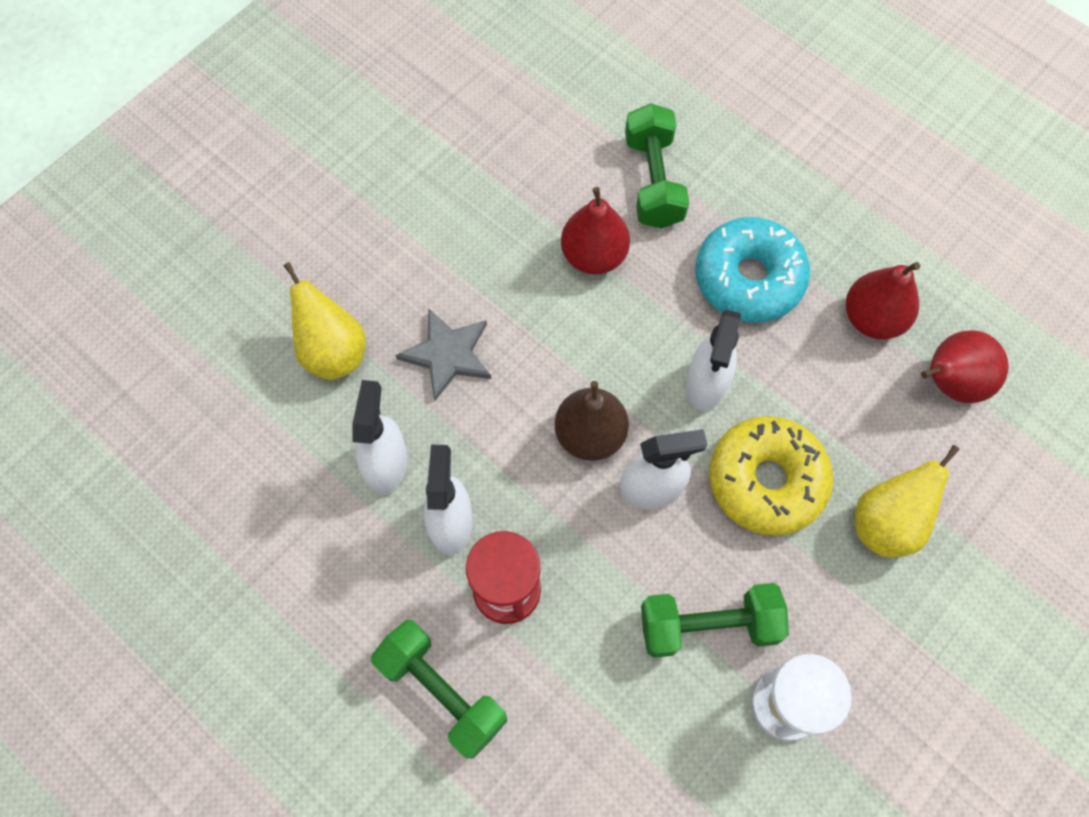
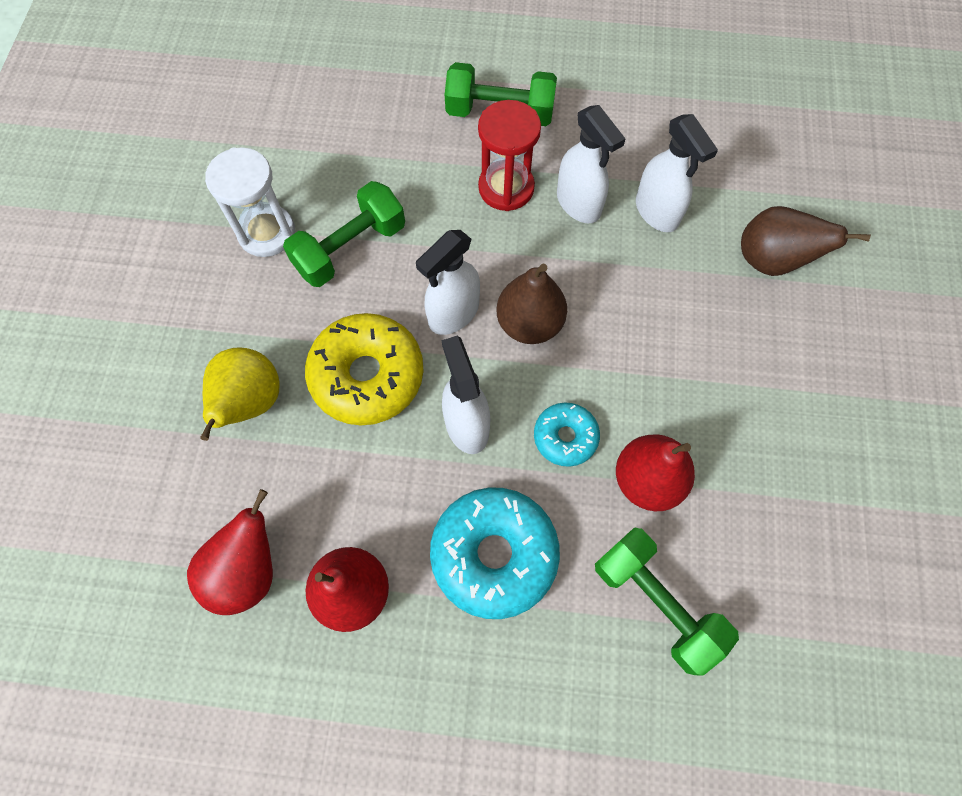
camera: 145 degrees right, 0 degrees up
yellow pear [283,262,366,380] -> brown pear [741,206,871,276]
grey star [395,309,491,401] -> none
none -> turquoise donut [534,402,600,467]

